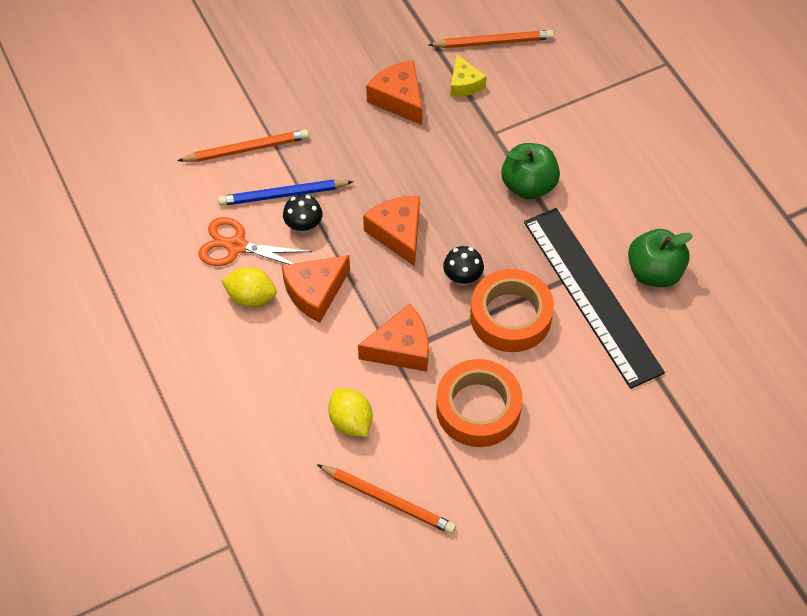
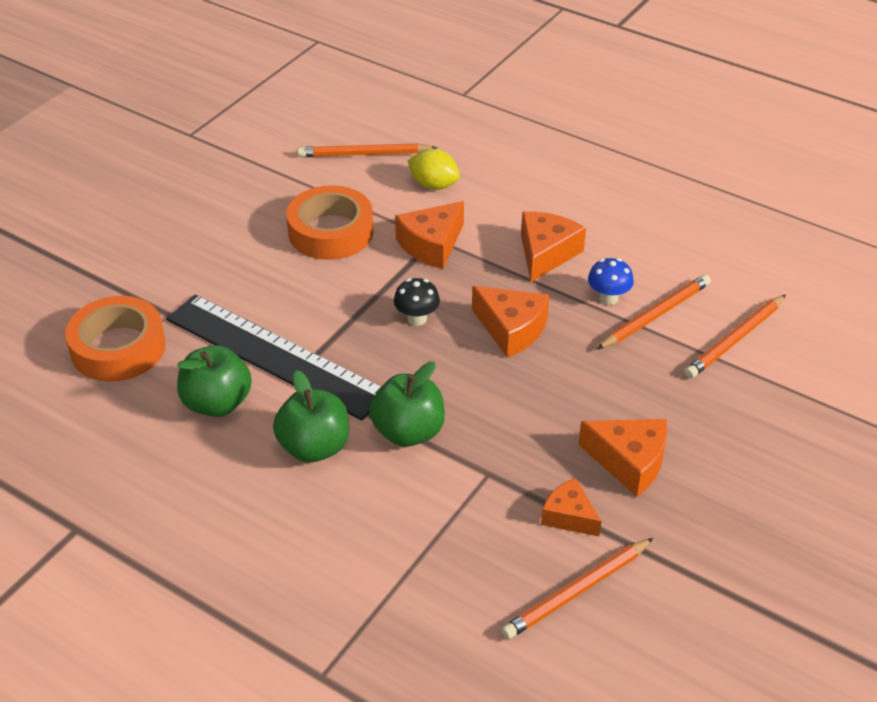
camera: 150 degrees right, 15 degrees down
orange scissors [198,217,312,266] -> none
blue pencil [218,179,353,206] -> orange pencil [597,274,711,349]
yellow lemon [221,267,277,307] -> none
black mushroom [283,195,323,234] -> blue mushroom [588,258,634,305]
yellow cheese [450,55,487,97] -> orange cheese [541,478,601,536]
orange tape [470,269,554,352] -> orange tape moved to [65,296,166,382]
none -> green apple [273,370,349,462]

